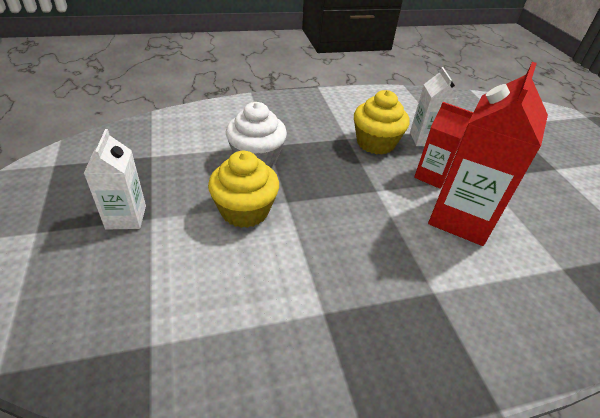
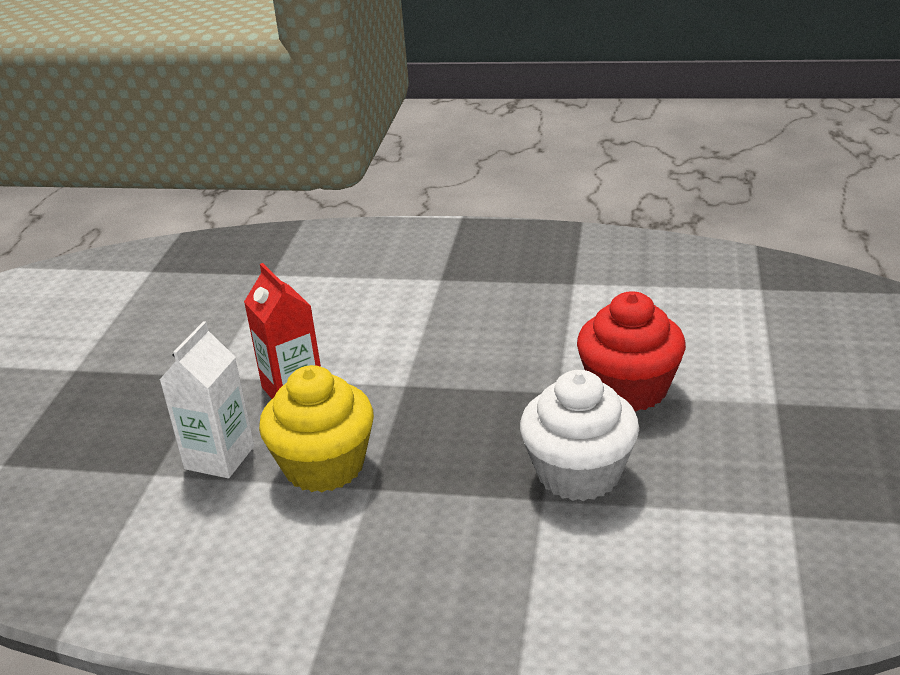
camera: 150 degrees left, 10 degrees down
white carton [84,129,146,229] -> none
yellow cupcake [208,151,279,228] -> red cupcake [577,291,686,411]
red carton [428,62,548,246] -> none

